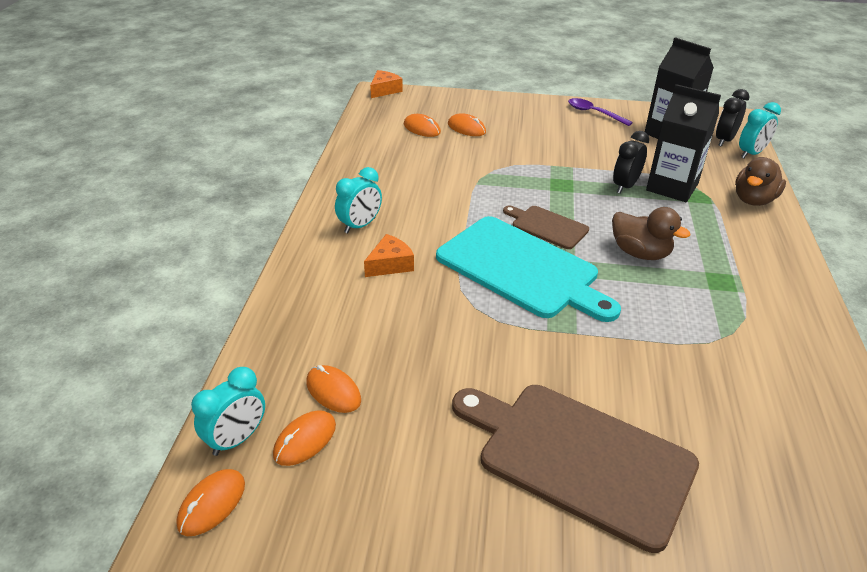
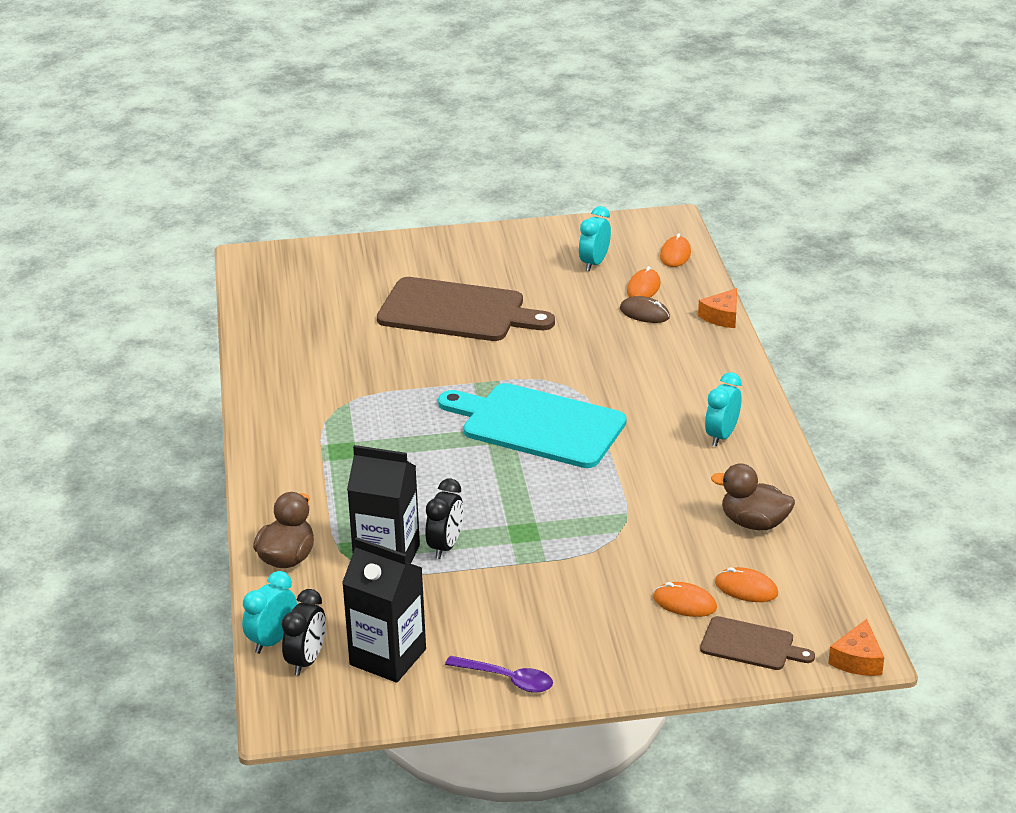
camera: 165 degrees right, 5 degrees down
turquoise clock [191,367,265,456] -> turquoise clock moved to [579,206,611,271]
orange mouse [306,365,361,413] -> brown mouse [620,296,670,323]
orange cheese [364,234,414,277] -> orange cheese moved to [698,288,737,328]
brown cutting board [503,206,589,249] -> brown cutting board moved to [700,616,815,670]
brown duck [612,207,691,260] -> brown duck moved to [711,463,795,530]

